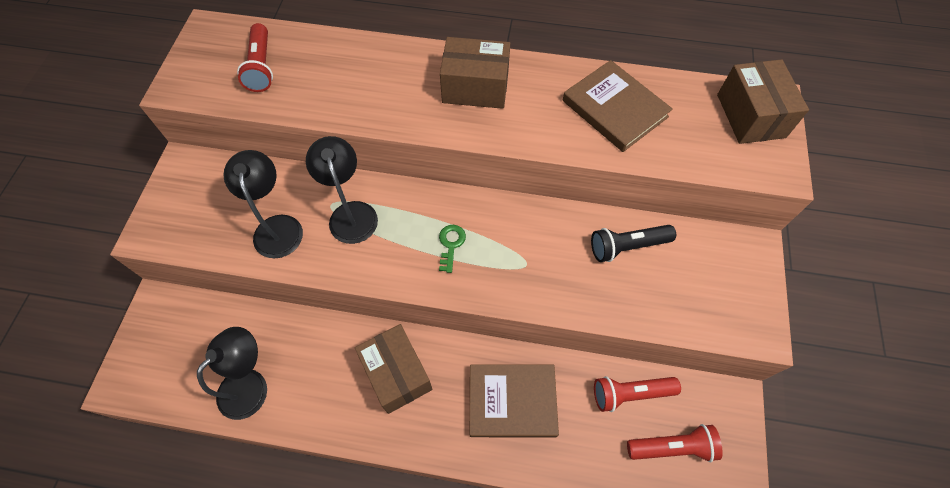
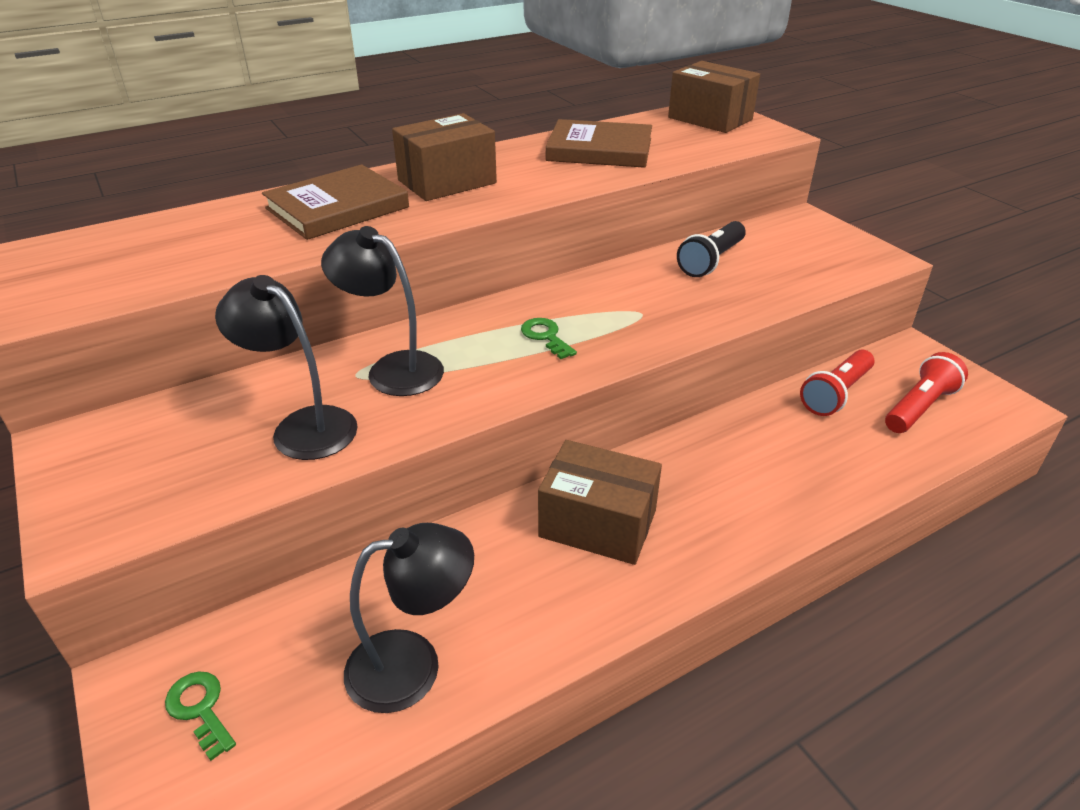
camera: 40 degrees left, 25 degrees down
black lamp [197,327,267,420] -> black lamp turned 75 degrees clockwise [344,523,474,713]
red flashlight [237,23,273,92] -> none
brown book [470,364,559,437] -> brown book moved to [262,164,409,240]
none -> green key [165,672,236,761]

